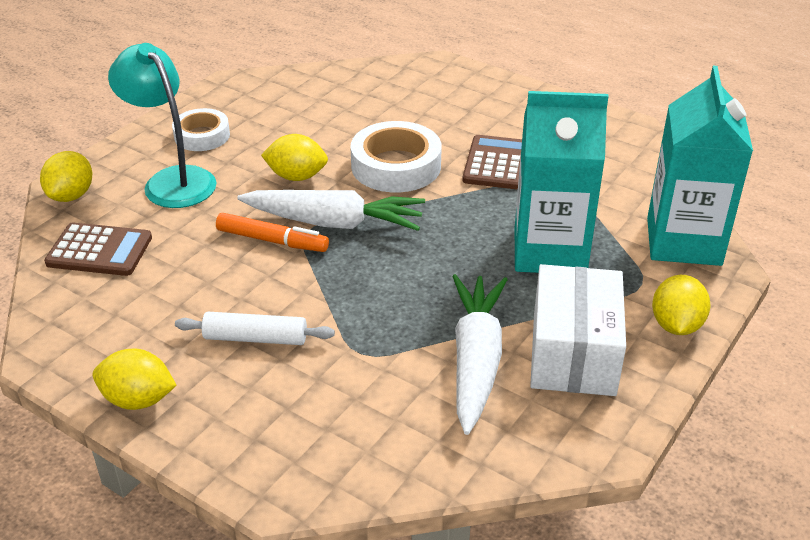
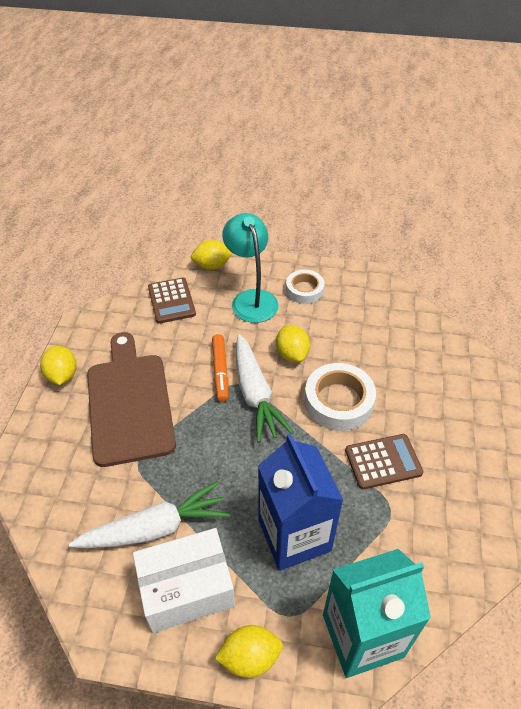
camera: 65 degrees right, 10 degrees up
turquoise lamp [108,43,217,208] -> turquoise lamp turned 45 degrees counterclockwise [222,213,278,323]
white rolling pin [175,312,335,345] -> brown cutting board [87,332,176,467]
turquoise carton [515,91,609,273] -> blue carton [258,433,343,571]

